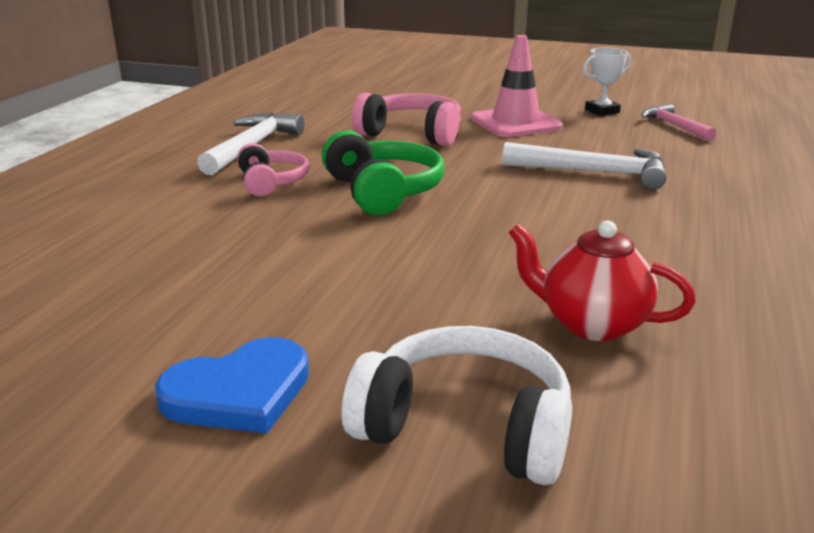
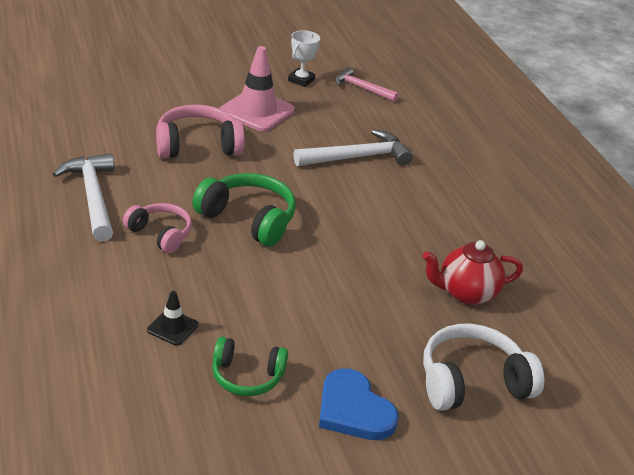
camera: 40 degrees left, 10 degrees up
blue heart [155,337,309,433] -> blue heart turned 120 degrees clockwise [319,368,399,440]
none -> black traffic cone [147,291,198,346]
none -> green headphones [212,337,288,396]

